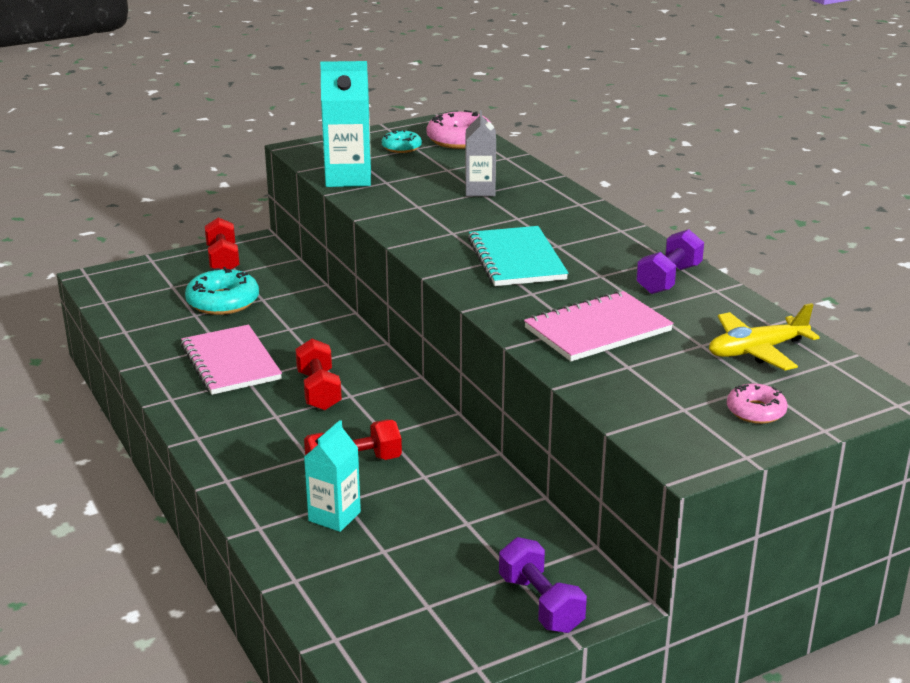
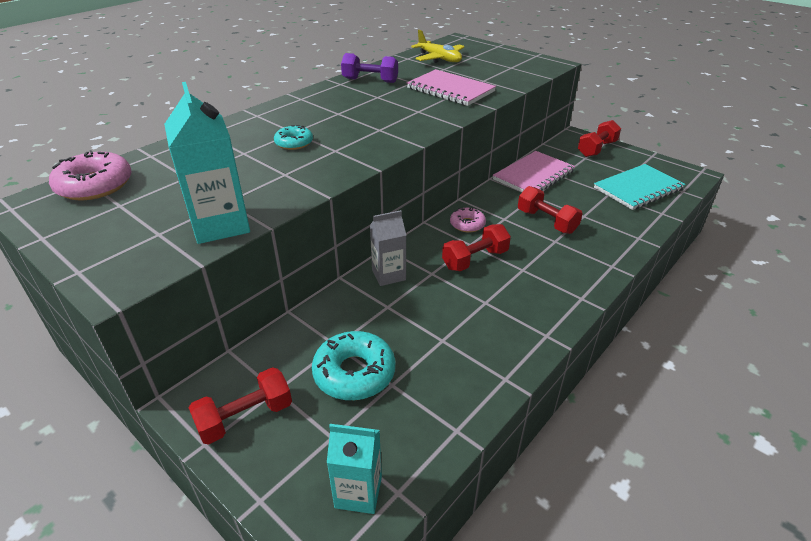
camera: 110 degrees left, 10 degrees up
pink notebook [181,325,282,395] -> pink notebook moved to [493,151,575,192]
turquoise carton [304,420,361,532] -> turquoise carton moved to [327,424,382,514]
turquoise donut [382,130,422,153] -> turquoise donut moved to [274,125,313,150]
grey carton [465,110,496,196] -> grey carton moved to [370,210,406,286]
turquoise notebook [468,226,568,286] -> turquoise notebook moved to [594,164,686,210]
purple dumbbell [499,537,587,633] -> red dumbbell [578,120,621,157]
pink donut [727,383,788,424] -> pink donut moved to [450,207,486,232]

